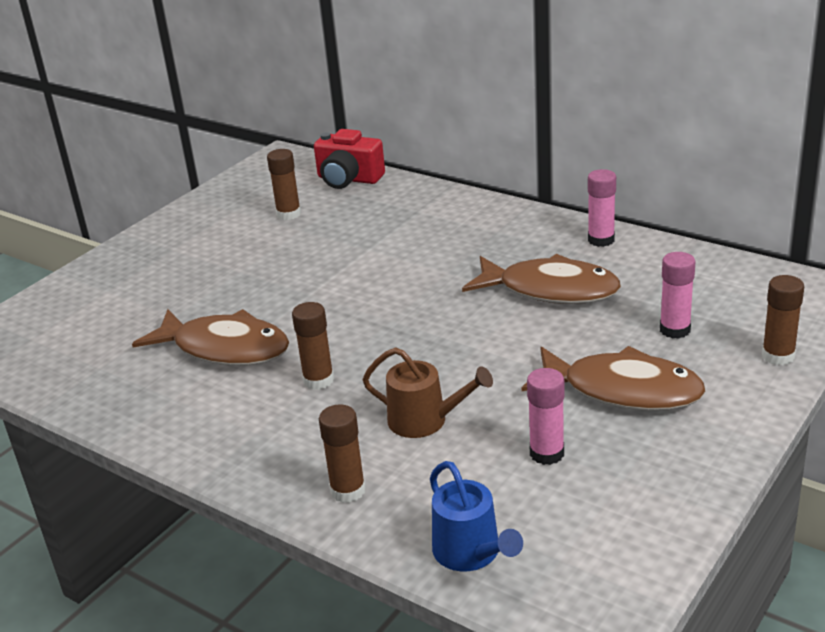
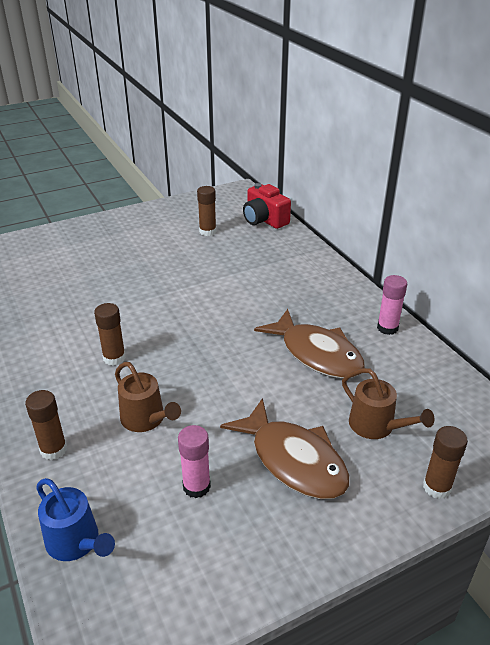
camera: 25 degrees right, 5 degrees up
brown fish [132,309,289,366] -> none
blue watering can [430,461,523,571] -> blue watering can turned 45 degrees counterclockwise [36,478,115,561]
pink glue stick [660,252,695,339] -> brown watering can [342,368,435,439]

